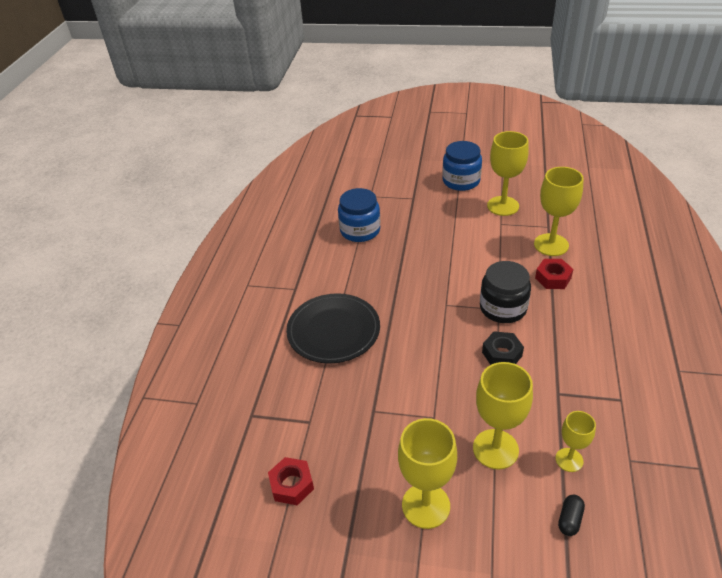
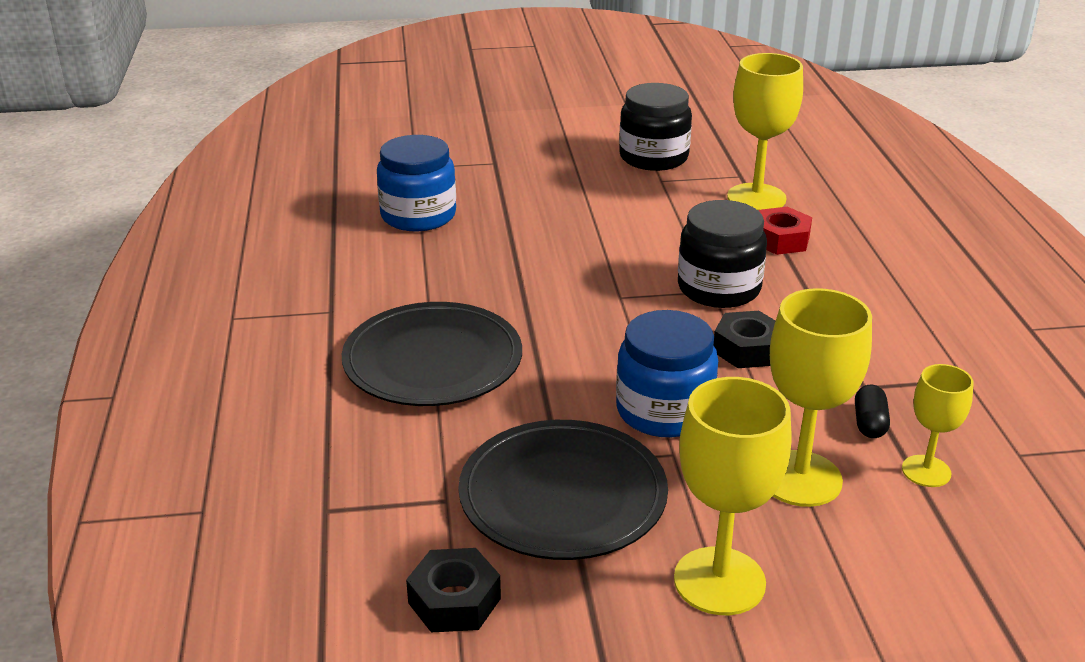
camera: 20 degrees left, 10 degrees down
red nut [268,457,314,505] -> black nut [406,548,501,632]
blue jar [442,141,482,191] -> blue jar moved to [616,310,718,437]
yellow goblet [487,131,529,216] -> black jar [619,83,692,171]
black capsule [558,495,585,536] -> black capsule moved to [855,385,890,438]
none -> black plate [458,420,668,560]

